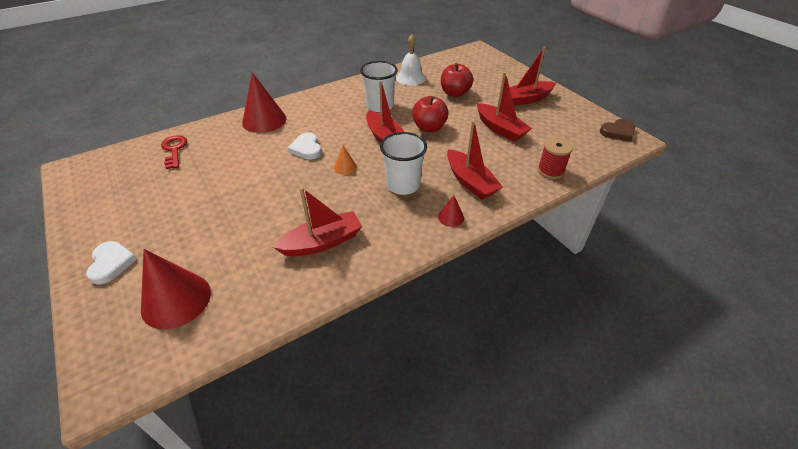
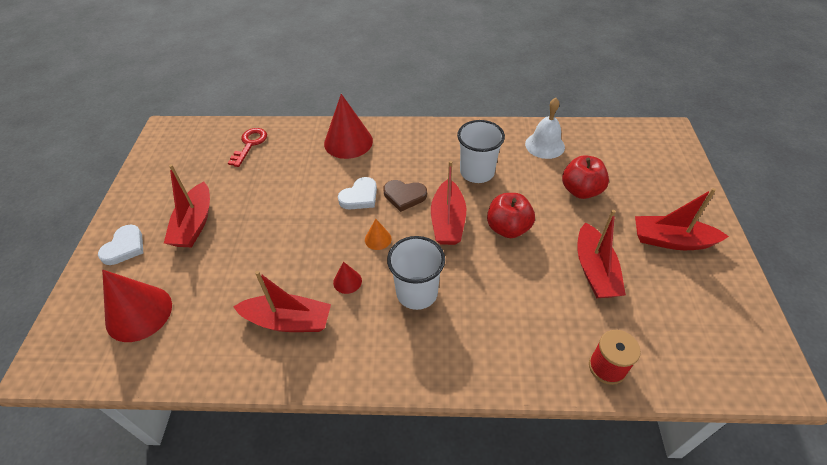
camera: 35 degrees right, 5 degrees up
white heart [288,133,322,160] -> white heart turned 150 degrees counterclockwise [338,177,377,210]
red cone [438,195,464,227] -> red cone moved to [333,262,362,294]
red boat [447,121,503,200] -> red boat moved to [164,164,210,247]
brown heart [600,119,635,142] -> brown heart moved to [384,180,427,212]

